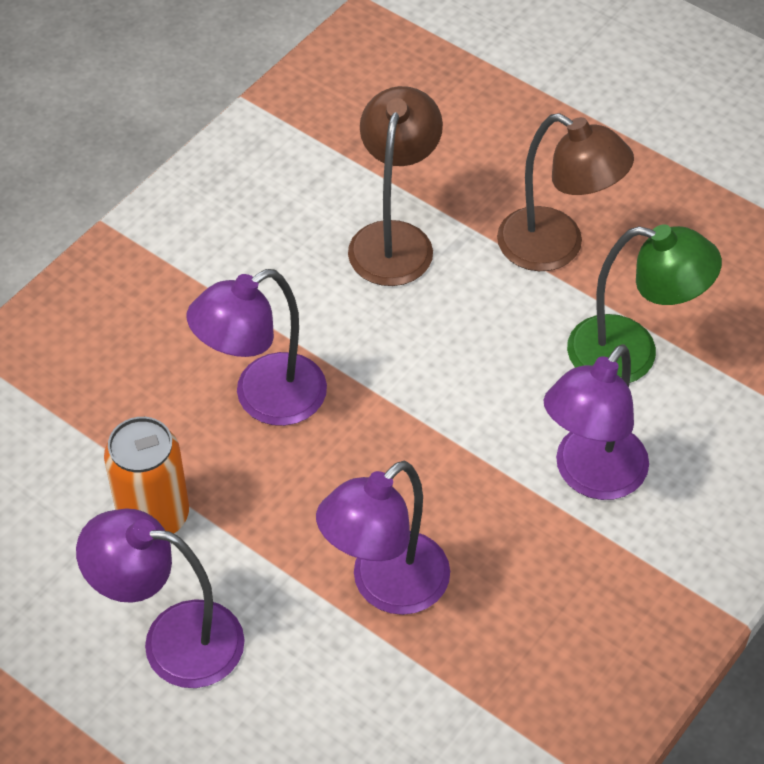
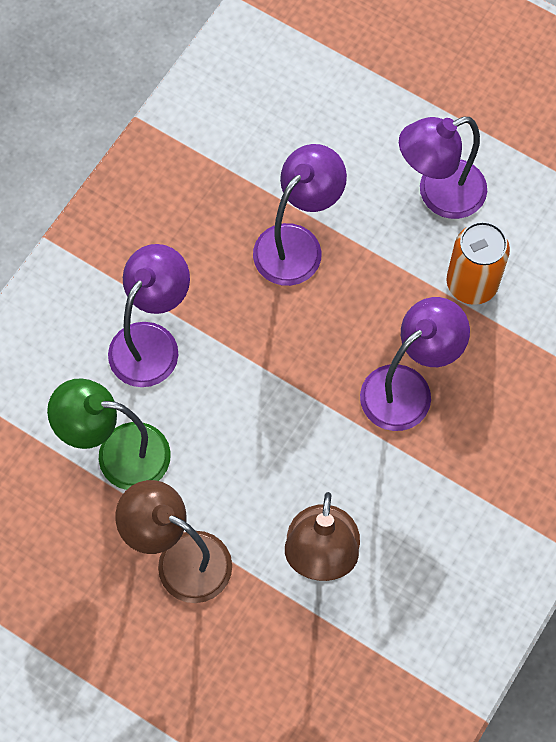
camera: 175 degrees right, 15 degrees up
purple lamp [76,509,245,688] -> purple lamp turned 150 degrees clockwise [399,117,487,219]

